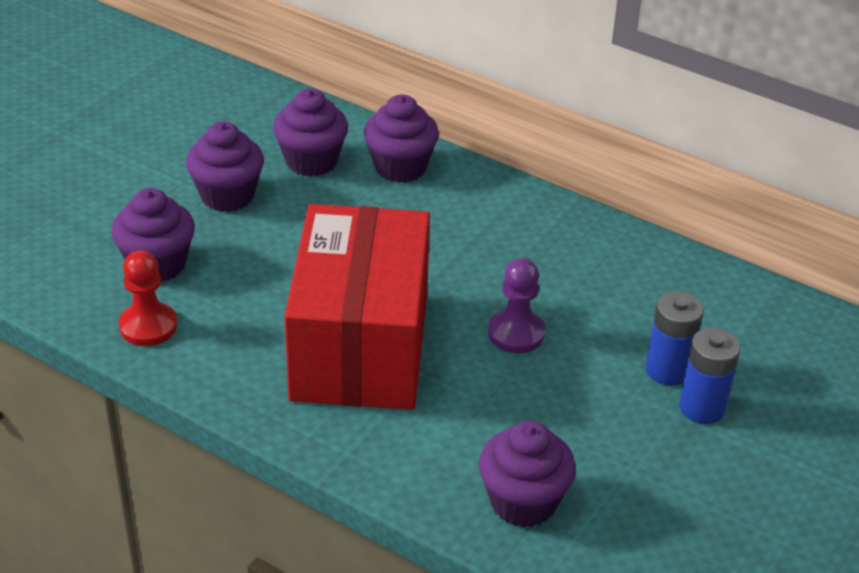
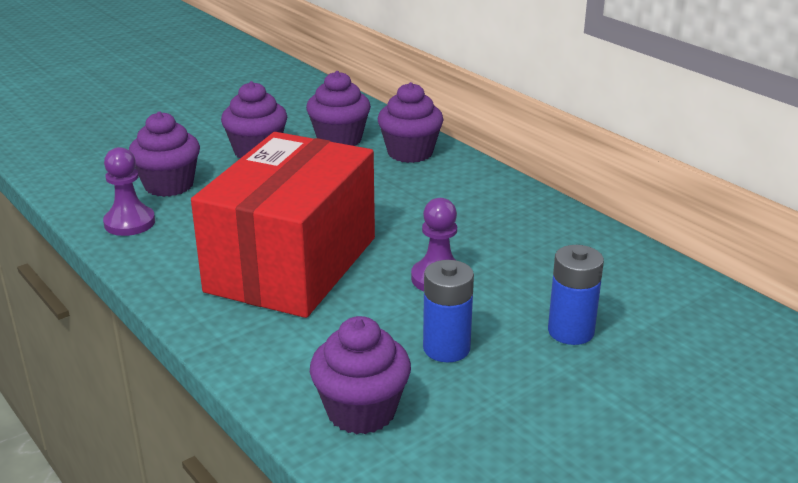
camera: 20 degrees right, 10 degrees down
red pawn [119,250,177,346] -> purple pawn [103,147,155,236]
blue battery [679,327,740,424] -> blue battery moved to [423,260,474,362]

